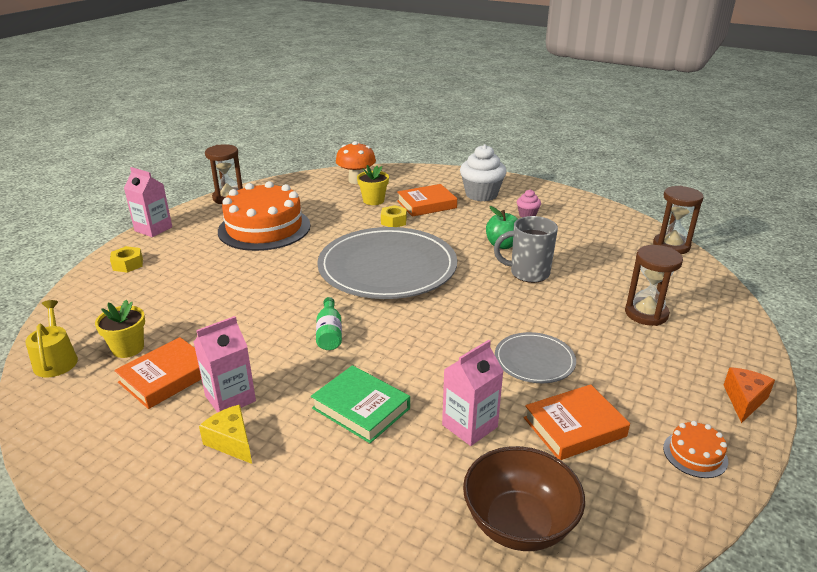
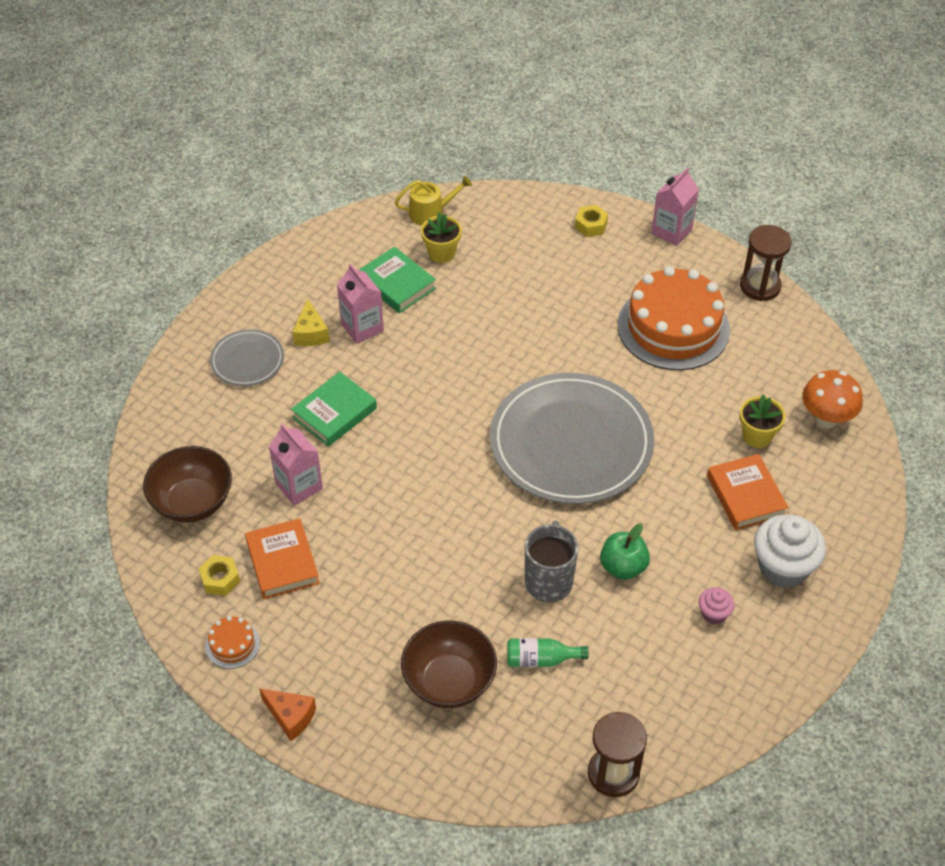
camera: 95 degrees right, 20 degrees up
orange book [114,337,201,409] -> green book [359,247,436,313]
yellow cheese [199,405,252,464] -> yellow cheese turned 120 degrees clockwise [292,298,330,346]
green bottle [316,297,342,350] -> green bottle moved to [507,638,589,667]
yellow nut [381,205,407,227] -> yellow nut moved to [198,555,240,596]
grey plate [495,332,576,383] -> grey plate moved to [210,329,284,386]
brown hourglass [625,245,683,326] -> brown bowl [401,621,497,708]

